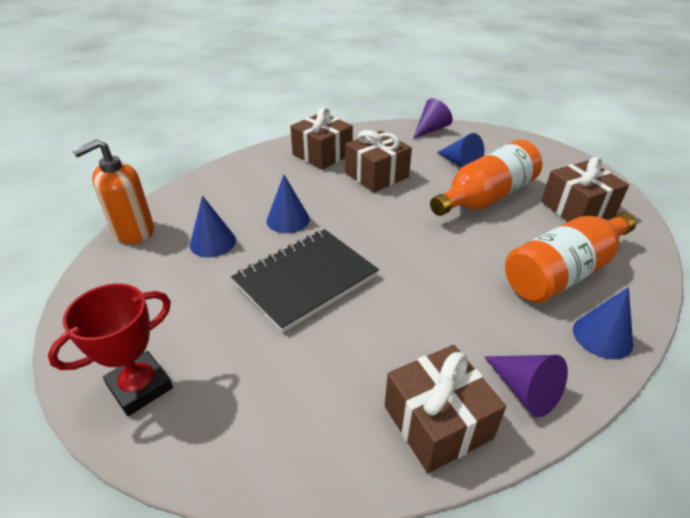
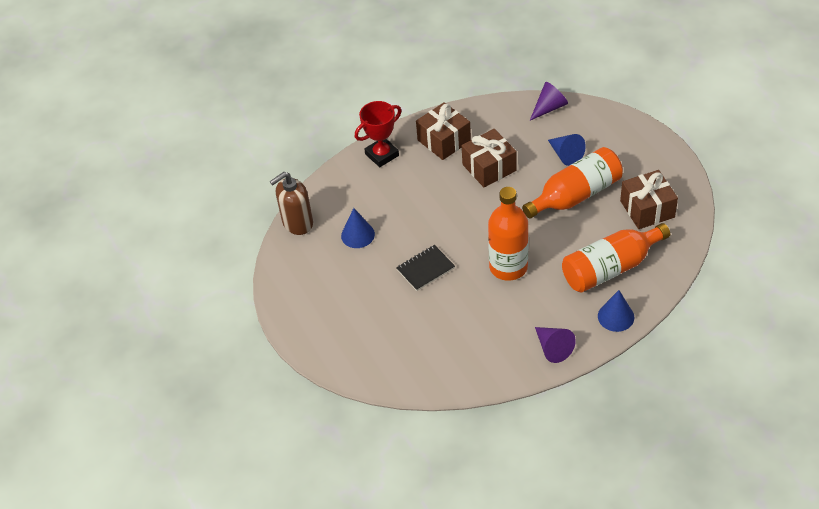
camera: 10 degrees right, 10 degrees up
red trophy [48,283,173,416] -> red trophy moved to [355,101,401,167]
orange soap dispenser [72,139,154,244] -> brown soap dispenser [270,172,313,235]
black notebook [231,229,379,333] -> black notebook [396,245,455,291], size x0.58
blue cone [267,175,310,233] -> none
brown gift [385,345,506,473] -> none
none -> orange bottle [488,187,528,281]

